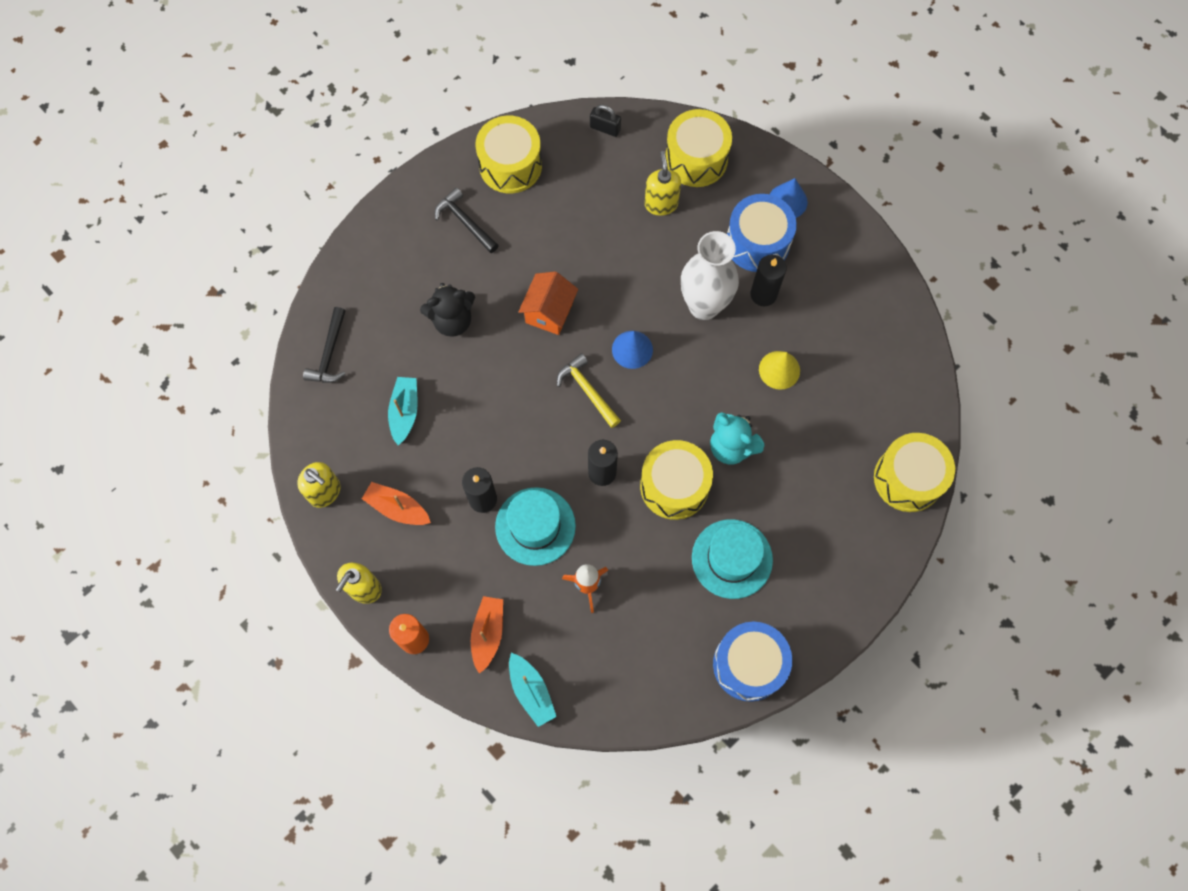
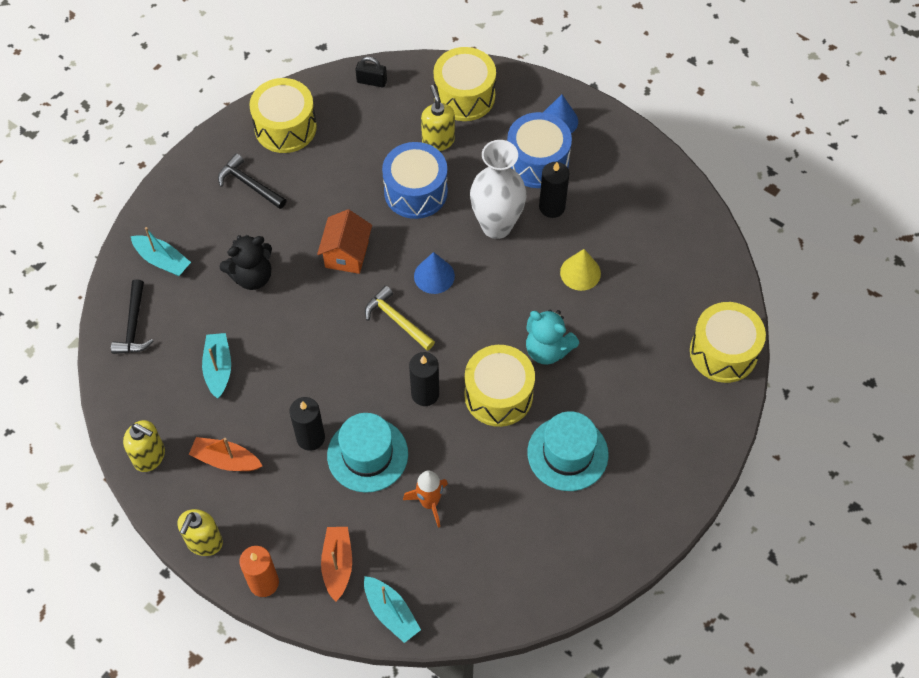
camera: 10 degrees left, 10 degrees down
blue drum [713,622,792,702] -> blue drum moved to [382,142,448,219]
none -> turquoise boat [131,227,191,276]

